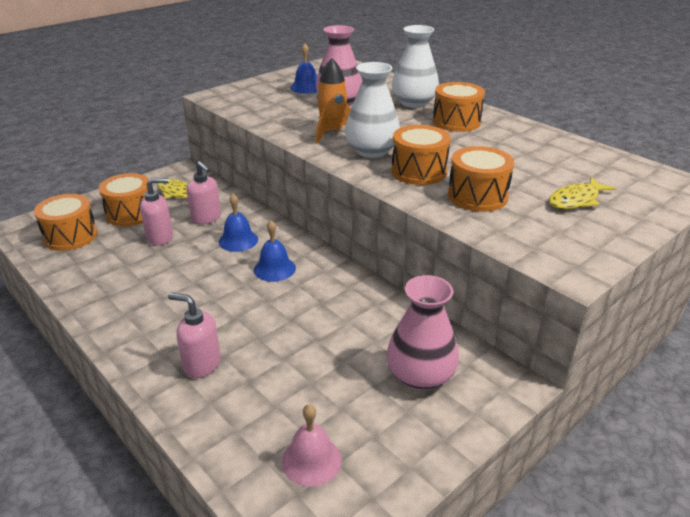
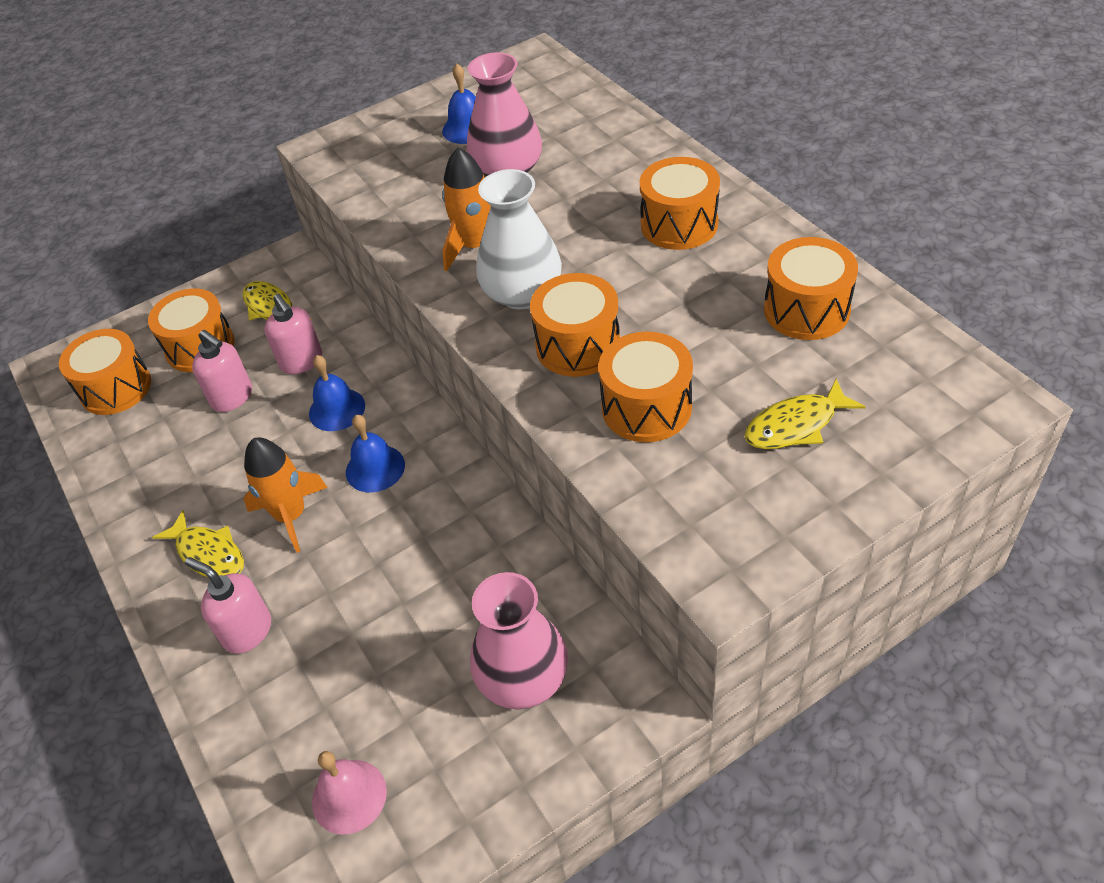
camera: 15 degrees right, 15 degrees up
pink soap dispenser [140,178,173,246] -> pink soap dispenser turned 45 degrees clockwise [192,330,252,412]
white vase [392,25,439,108] -> none
none -> yellow fish [152,510,244,577]
none -> orange rocket [243,437,328,553]
none -> orange drum [764,237,858,340]

